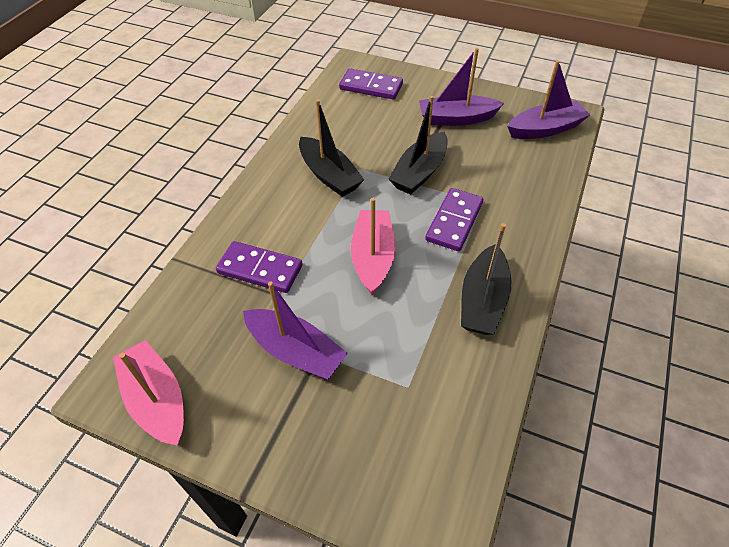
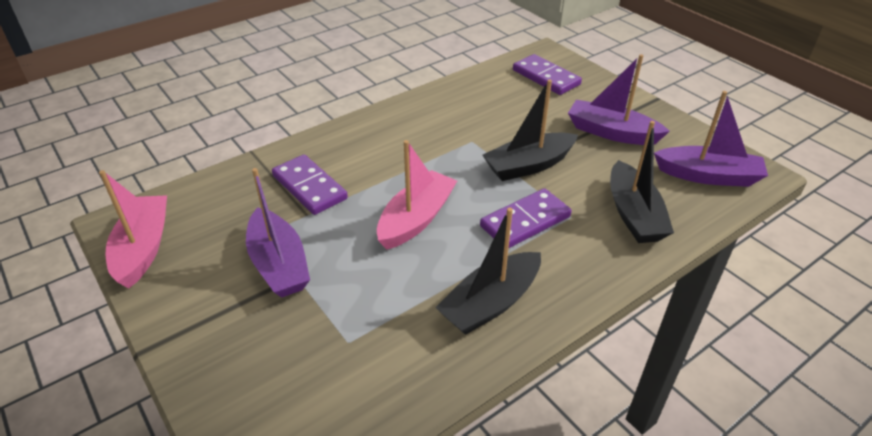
camera: 30 degrees right, 10 degrees down
black boat [299,99,364,197] -> black boat moved to [610,121,674,243]

